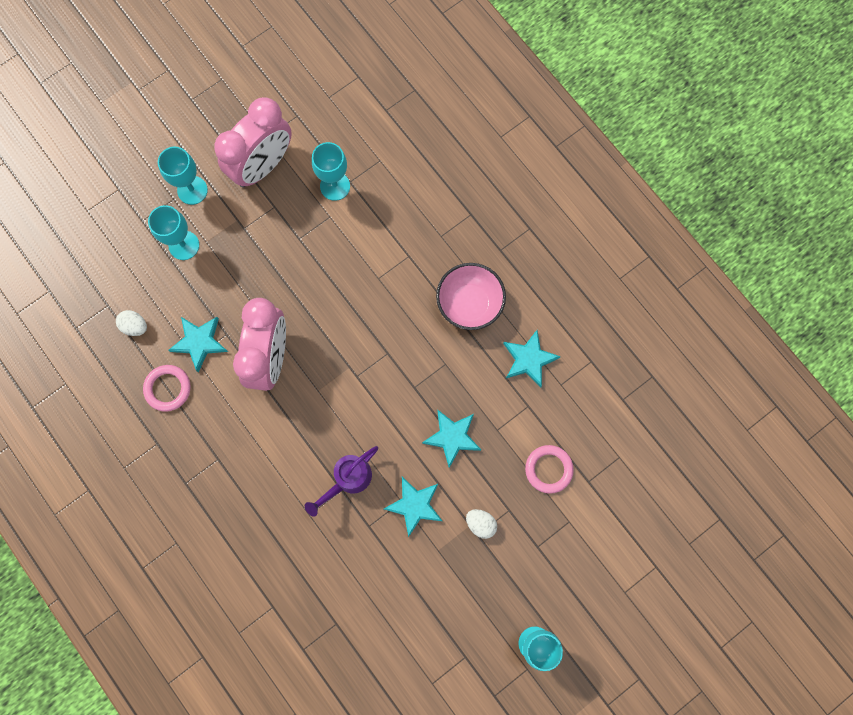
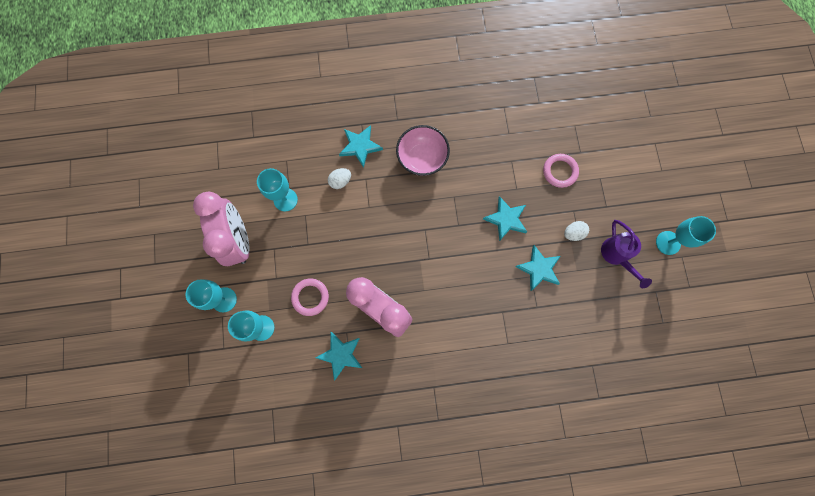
camera: 60 degrees left, 0 degrees up
white egg [116,310,147,336] -> white egg moved to [328,168,351,189]
pink ring [143,365,191,412] -> pink ring moved to [291,278,329,316]
purple watering can [305,446,378,517] -> purple watering can moved to [601,220,652,288]
turquoise star [503,330,561,388] -> turquoise star moved to [339,125,383,168]

